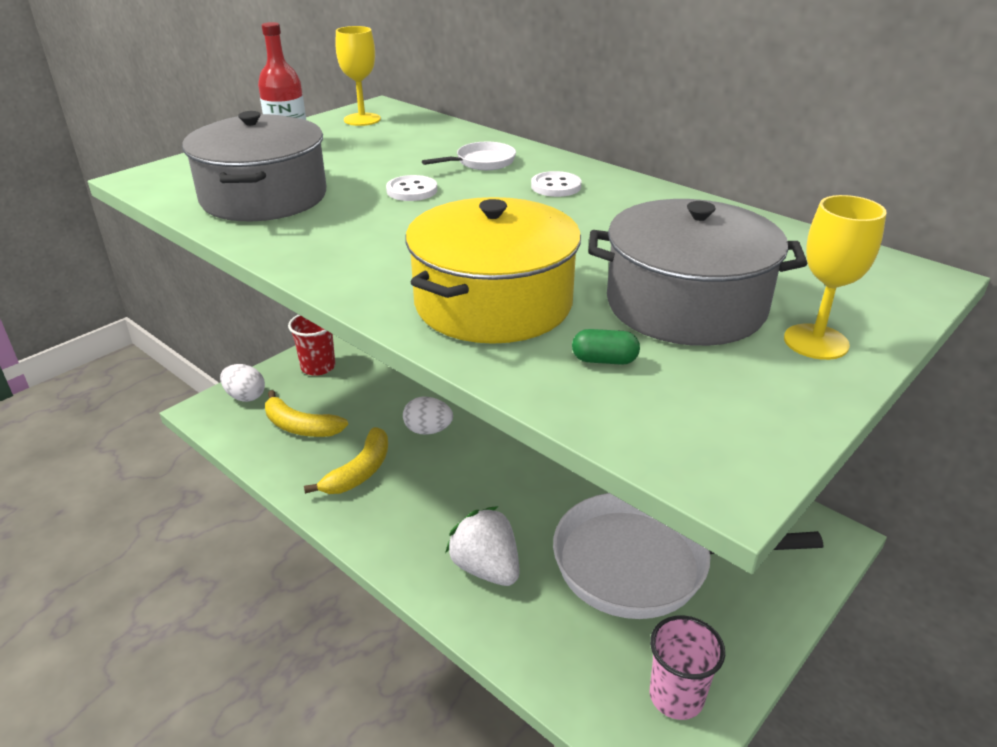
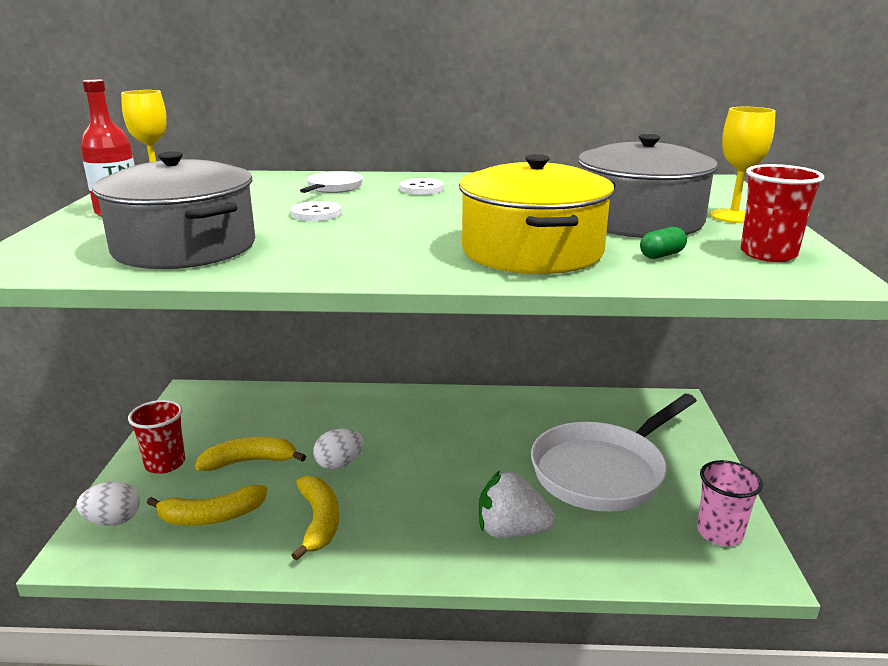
camera: 40 degrees left, 10 degrees down
none -> yellow banana [195,437,306,471]
none -> red cup [741,164,824,262]

